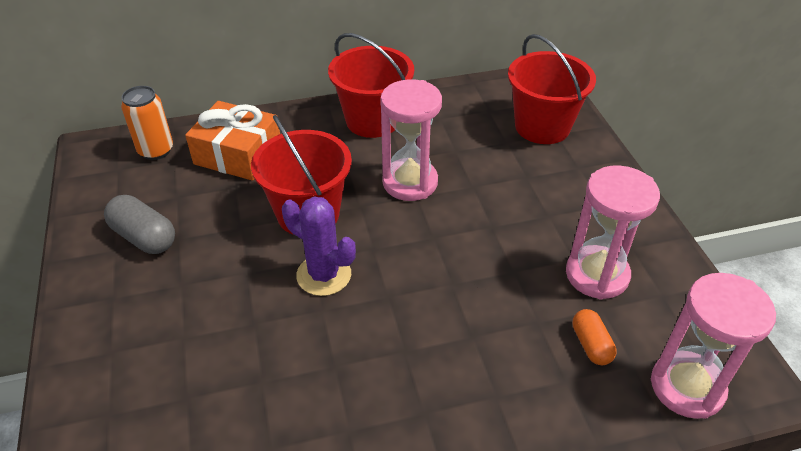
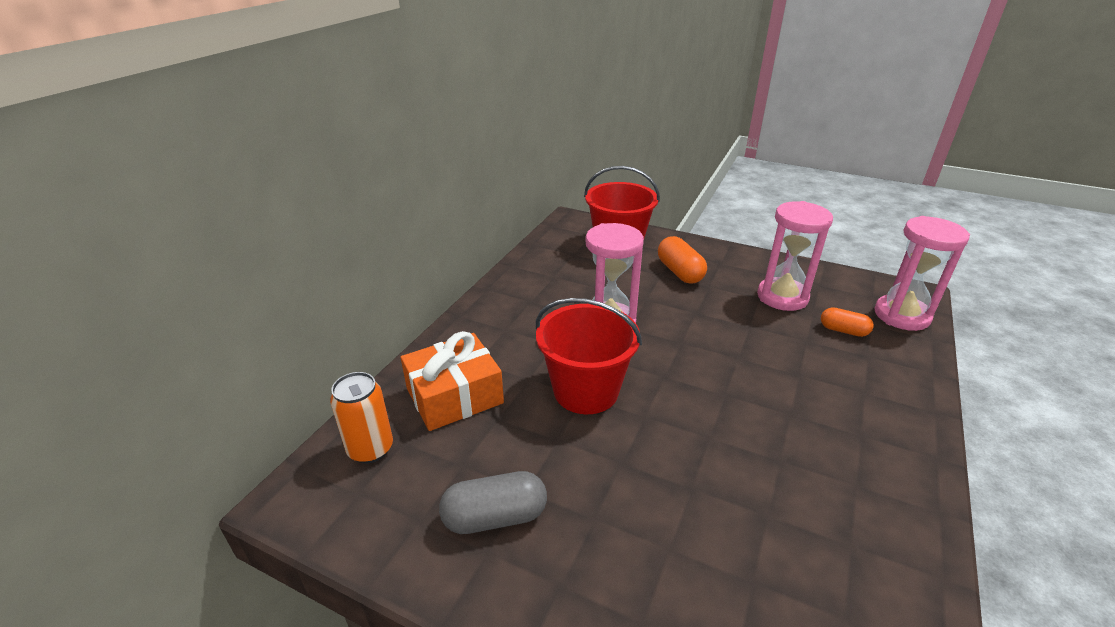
camera: 50 degrees left, 10 degrees down
purple cactus [282,196,356,296] -> none
red bucket [328,33,414,138] -> none
none -> orange capsule [658,236,707,284]

